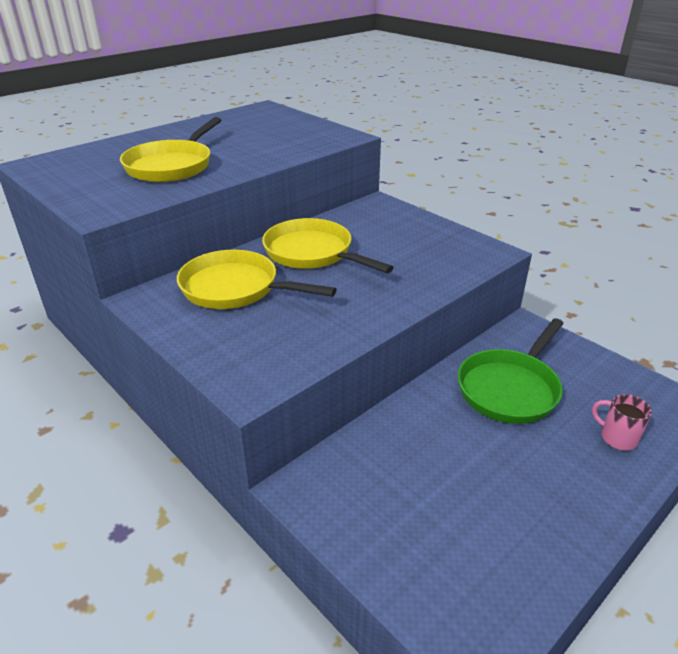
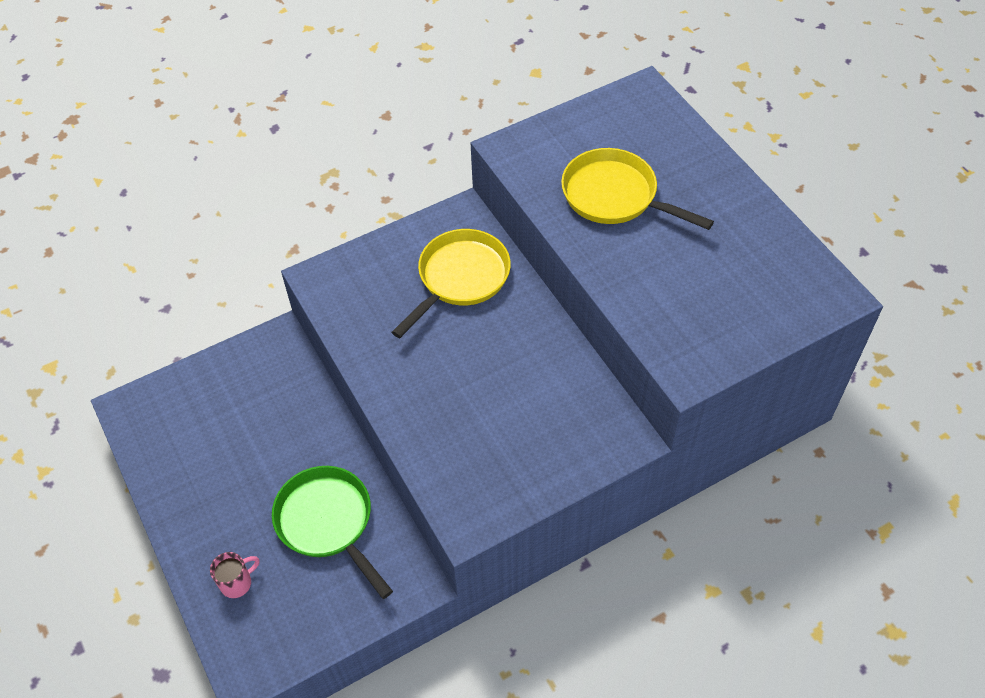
camera: 105 degrees right, 20 degrees up
yellow pan [262,218,394,273] -> none

